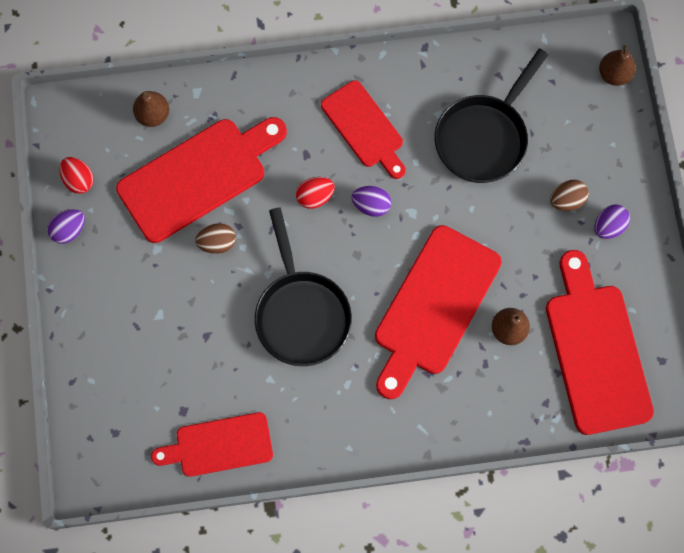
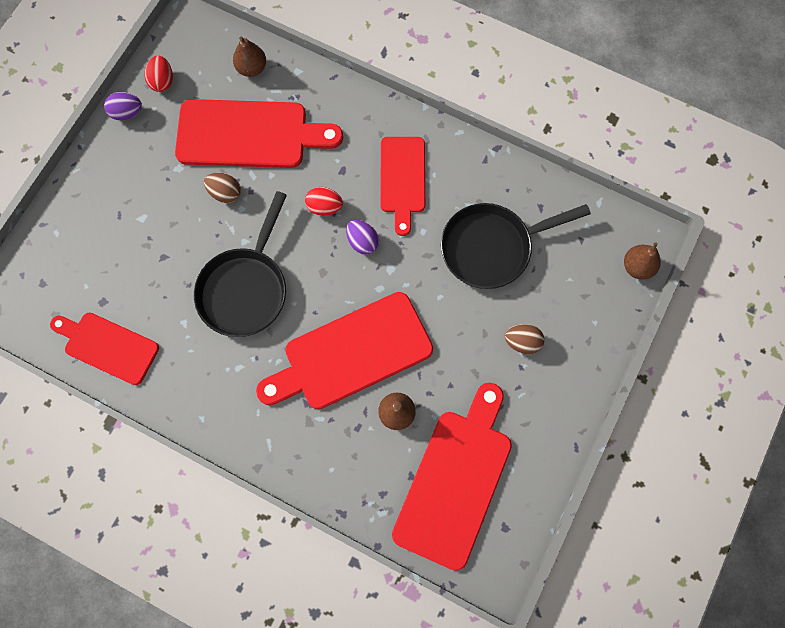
camera: 35 degrees right, 0 degrees up
purple egg [594,204,630,239] -> none

